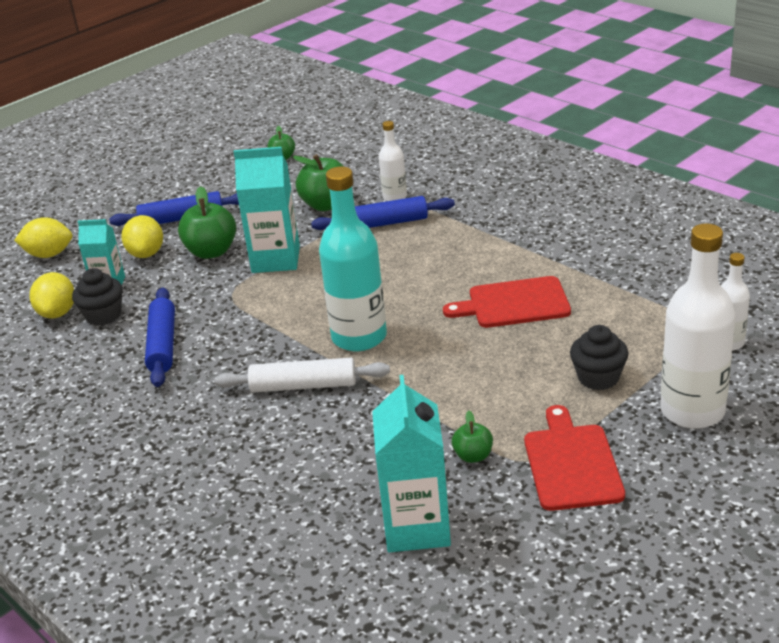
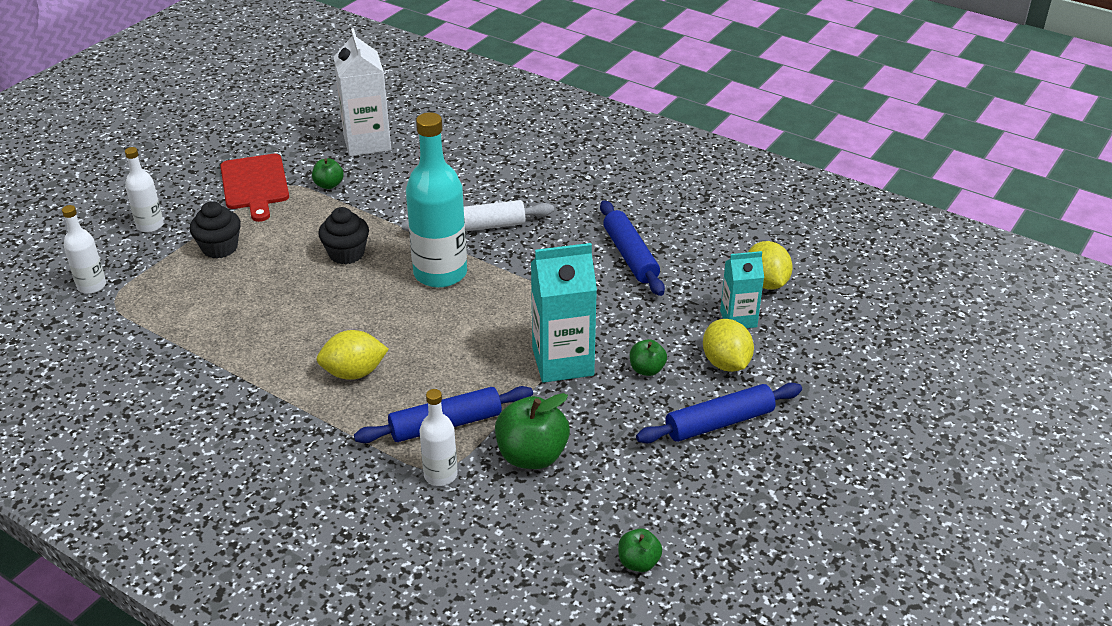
camera: 165 degrees right, 5 degrees up
yellow lemon [14,217,72,258] -> yellow lemon moved to [317,330,389,380]
black cupcake [72,268,123,326] -> black cupcake moved to [318,207,369,264]
green apple [178,186,236,259] -> green apple [630,339,667,376], size x0.55
turquoise carton [372,375,451,552] -> white carton [334,28,391,156]
red cutting board [443,276,571,328] -> none
white bottle [660,223,735,429] -> white bottle [125,147,164,233], size x0.52

